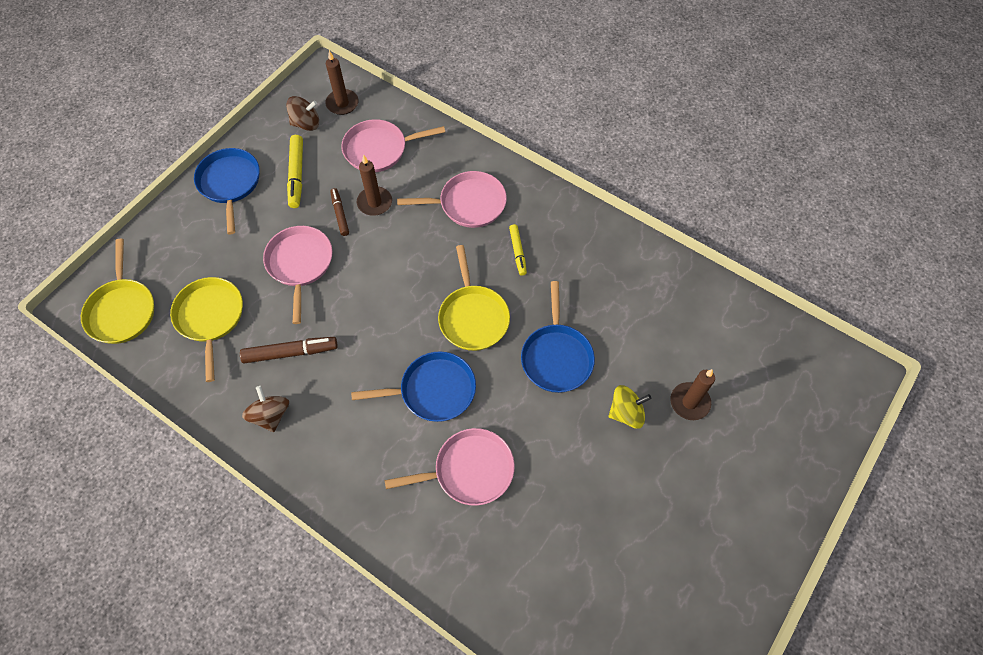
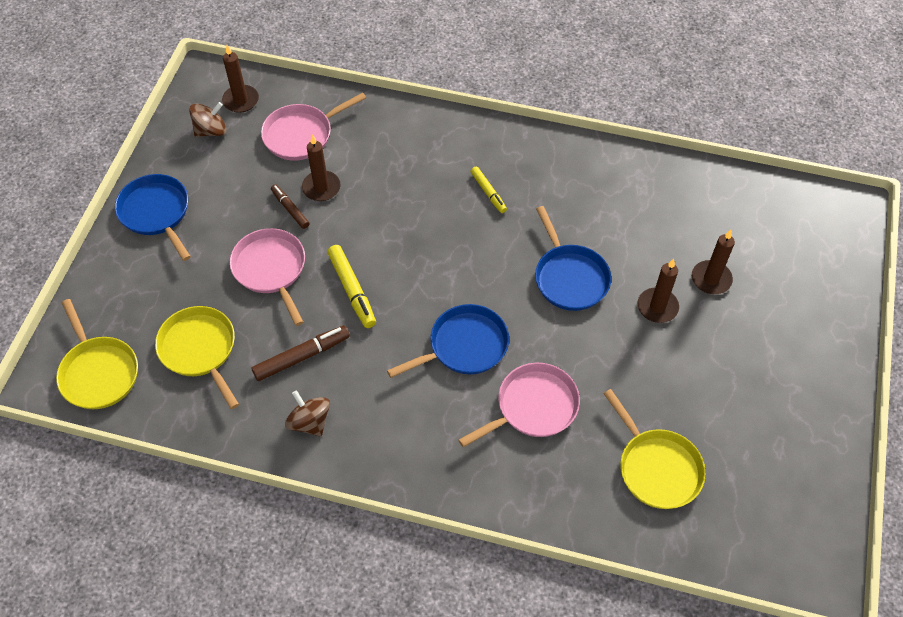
camera: 20 degrees left, 5 degrees down
yellow marker [287,135,303,208] -> yellow marker moved to [327,245,376,328]
pink pan [397,171,507,228] -> none
yellow pan [438,245,510,351] -> yellow pan moved to [603,389,706,509]
yellow spinning top [608,385,651,429] -> brown candle [637,259,679,323]

